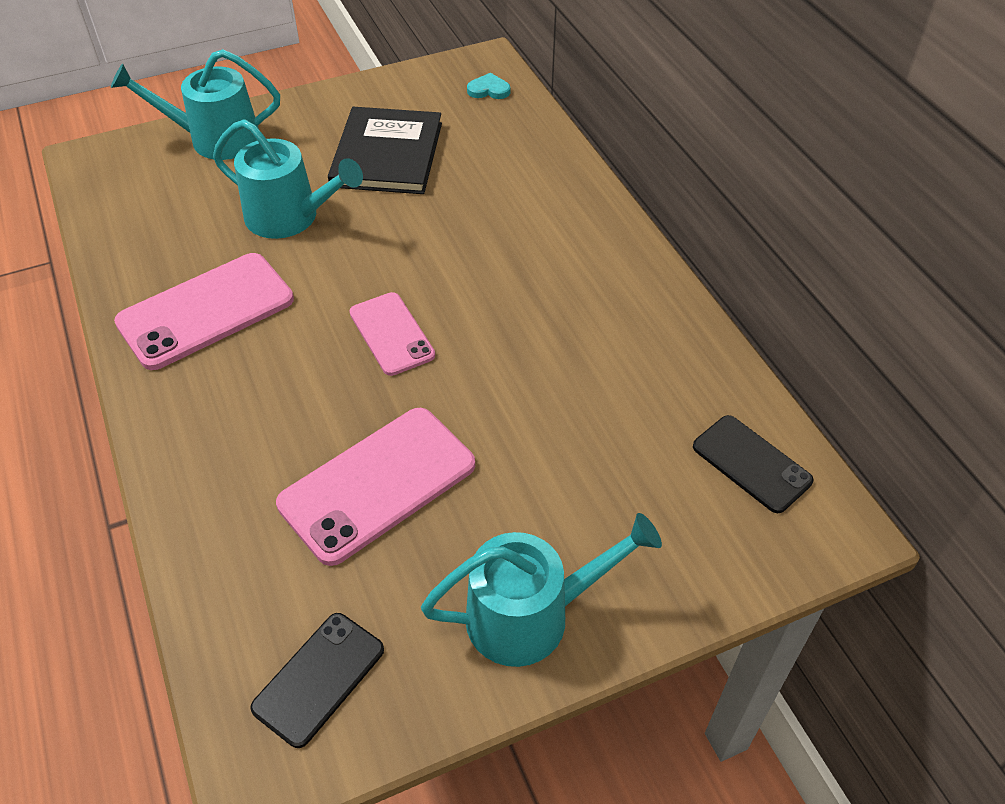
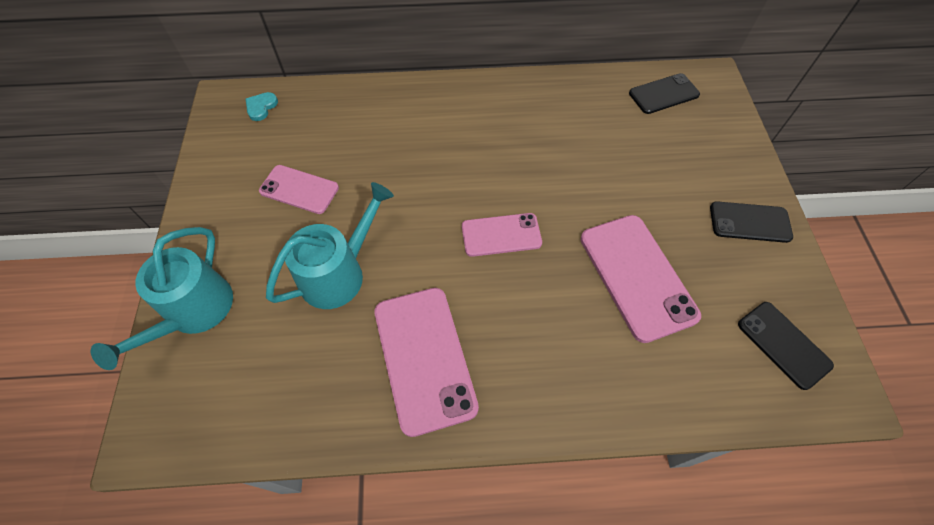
camera: 70 degrees left, 10 degrees up
black book [328,107,442,194] -> pink phone [259,165,339,214]
turquoise watering can [421,513,662,667] -> black phone [710,201,793,243]

